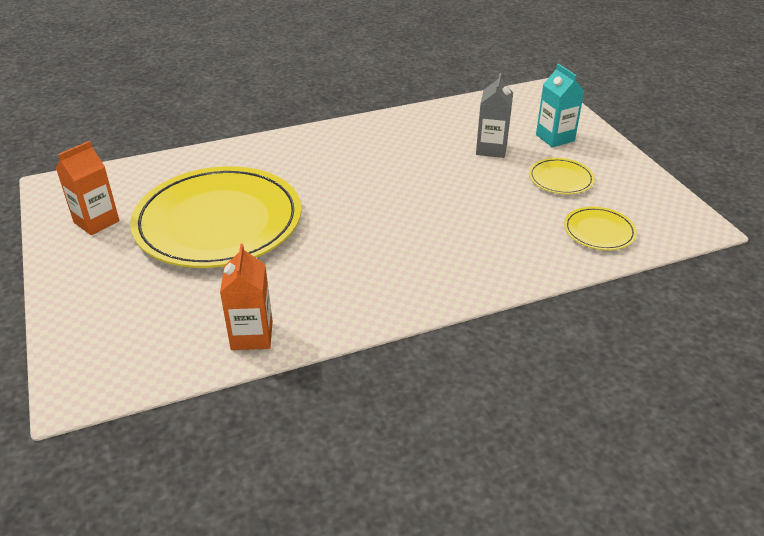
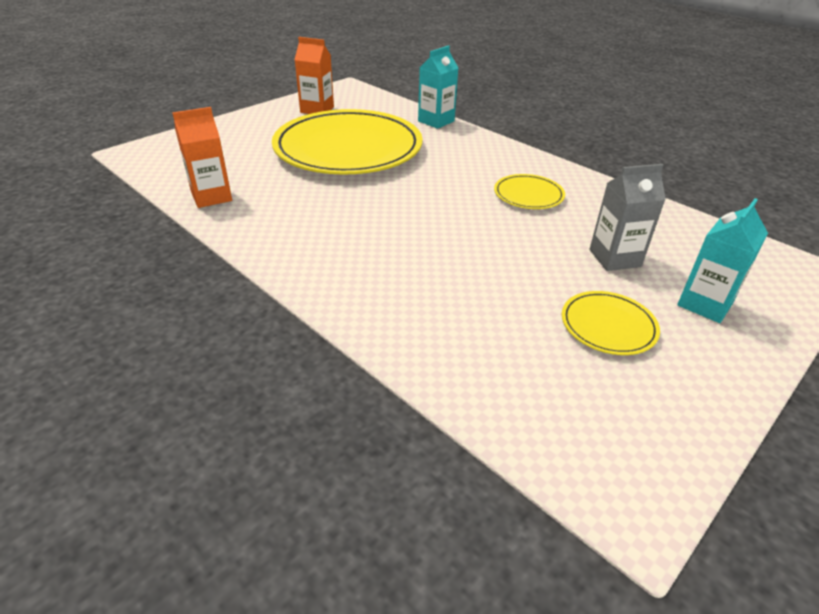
camera: 65 degrees right, 0 degrees up
yellow plate [564,207,637,250] -> yellow plate moved to [494,174,565,209]
none -> turquoise carton [418,45,458,129]

